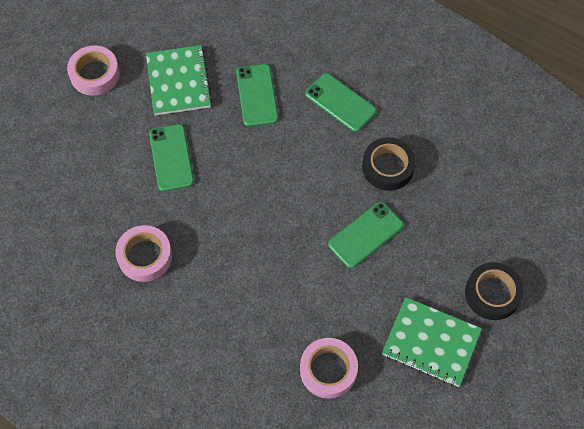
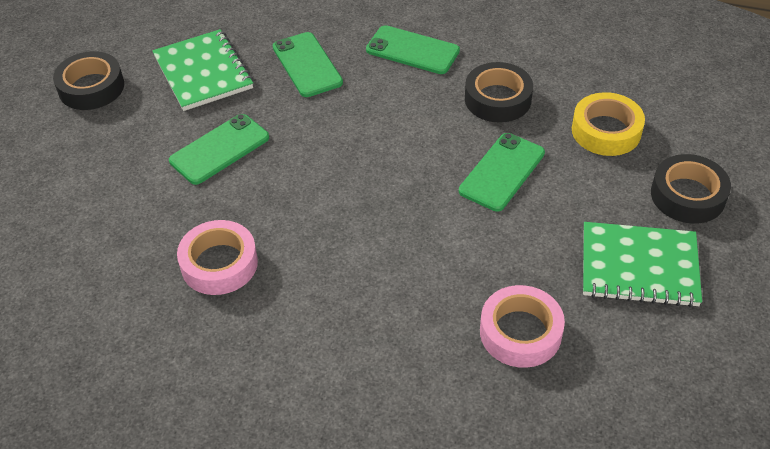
camera: 15 degrees left, 15 degrees down
pink tape [67,45,120,96] -> black tape [53,51,124,110]
green phone [149,124,194,192] -> green phone turned 75 degrees clockwise [169,114,269,185]
none -> yellow tape [572,92,645,156]

